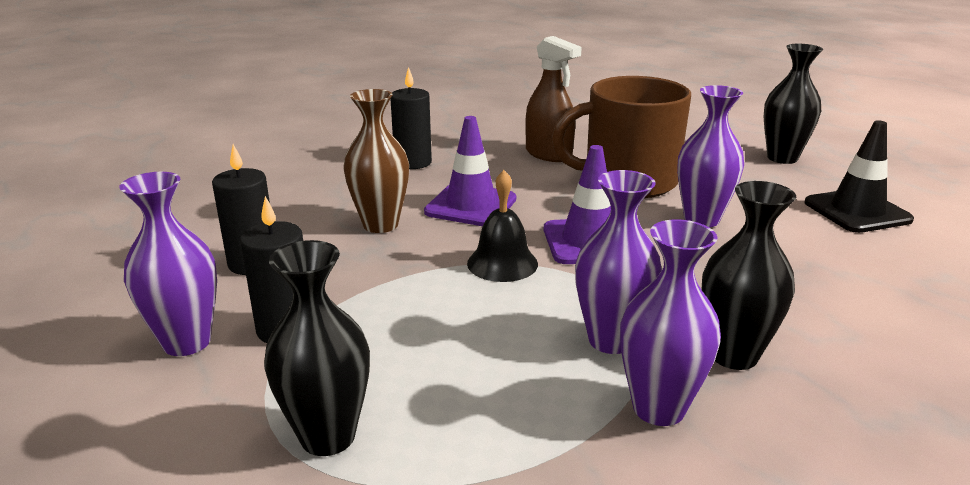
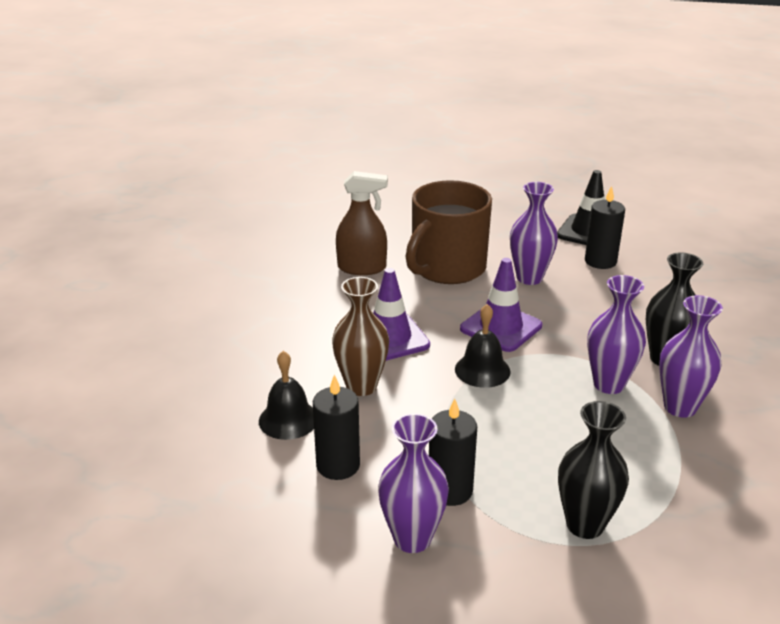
camera: 45 degrees left, 5 degrees up
black candle [390,67,432,169] -> black candle moved to [585,186,625,269]
black vase [764,44,823,164] -> none
none -> black bell [259,351,314,440]

